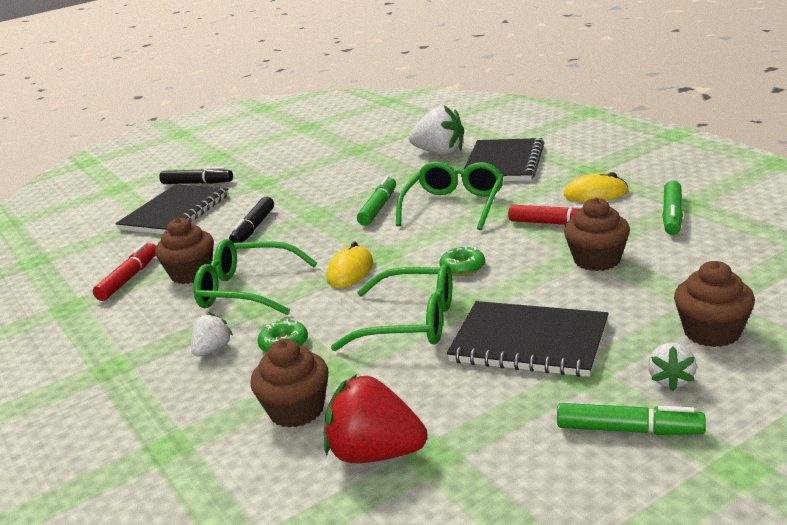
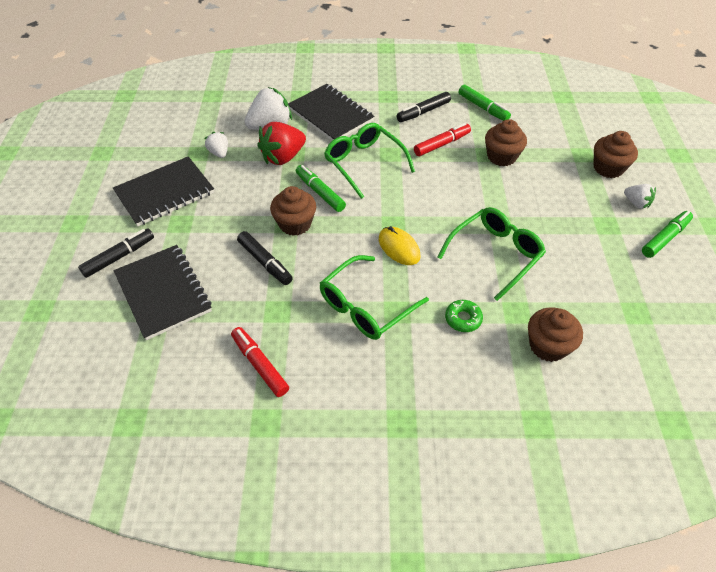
camera: 60 degrees left, 25 degrees up
brown cupcake [155,217,214,284] -> brown cupcake moved to [270,186,316,236]
white strawberry [191,312,233,357] -> white strawberry moved to [204,132,228,158]
red strawberry [324,374,427,463] -> red strawberry moved to [257,122,306,165]
green donut [439,246,485,276] -> none
black notebook [447,301,609,377] -> black notebook moved to [113,156,214,226]
yellow mouse [563,172,628,202] -> black marker [397,92,451,122]

